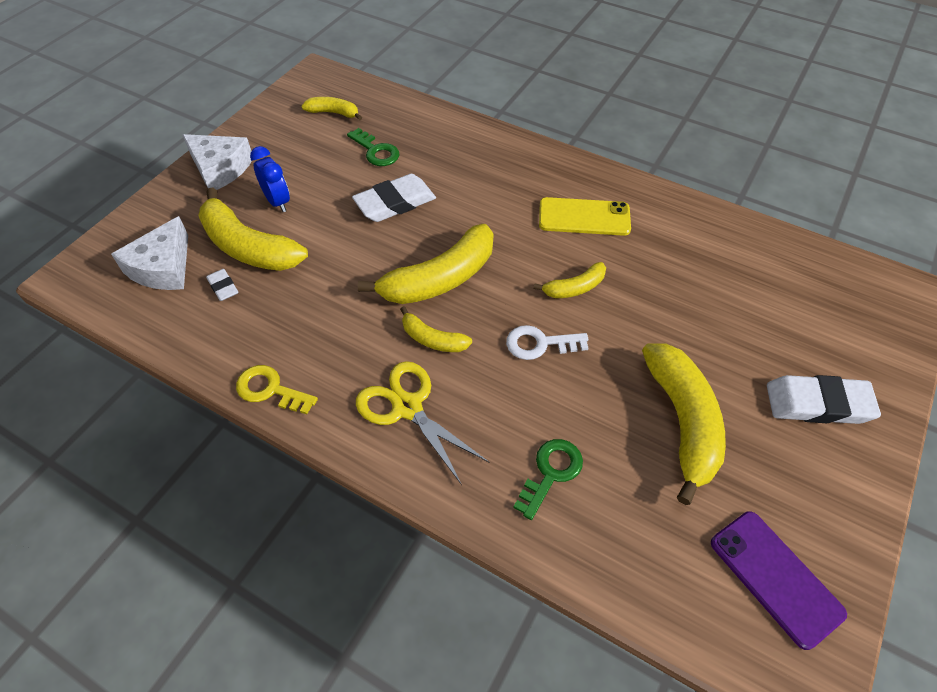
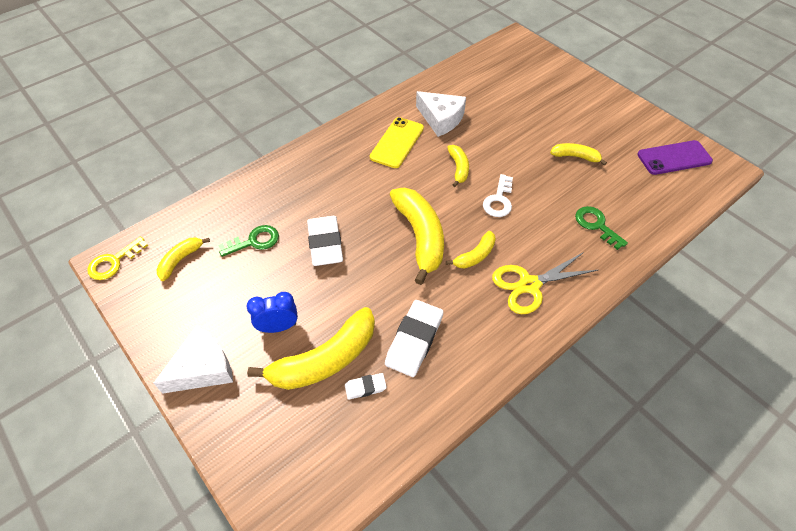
camera: 70 degrees left, 0 degrees up
white cheese [111,216,188,290] -> white cheese moved to [416,91,466,137]
yellow key [236,365,318,414] -> yellow key moved to [87,236,148,280]
yellow banana [642,344,726,505] -> yellow banana [550,143,607,166], size x0.52
white eraser [767,375,881,424] -> white eraser moved to [385,300,443,377]

